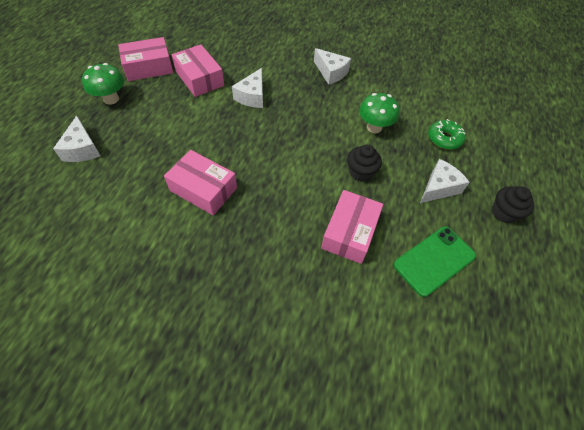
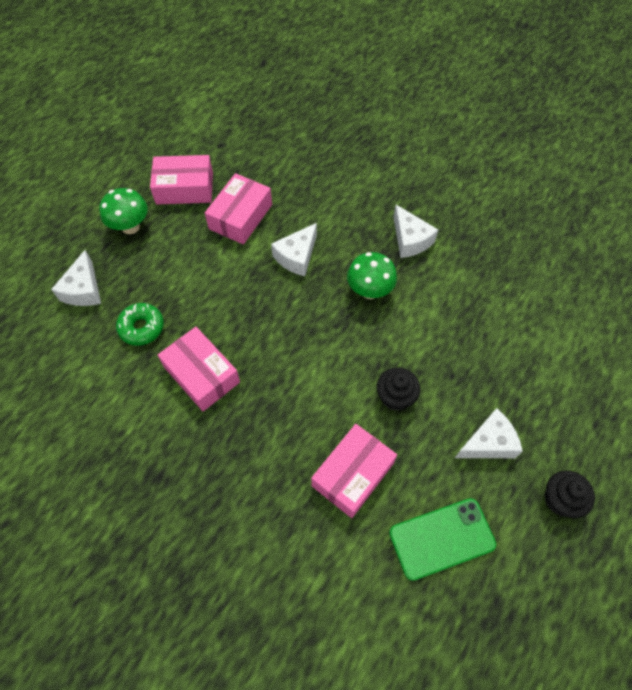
camera: 20 degrees right, 5 degrees up
pink box [171,44,224,97] -> pink box turned 45 degrees clockwise [205,173,272,244]
green mushroom [359,93,399,133] -> green mushroom moved to [347,252,397,299]
green donut [428,119,466,150] -> green donut moved to [116,303,164,346]

